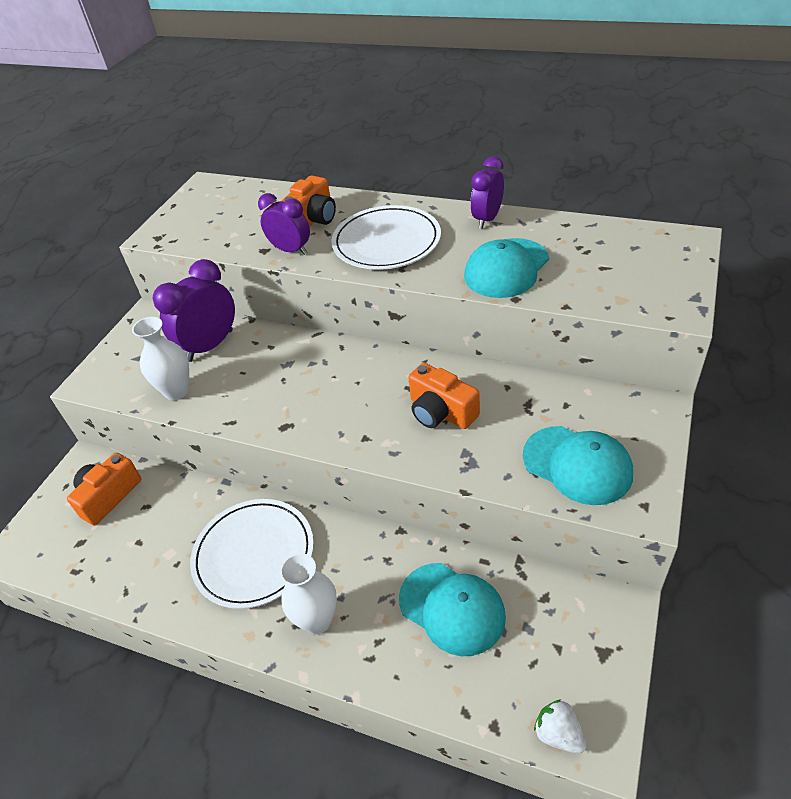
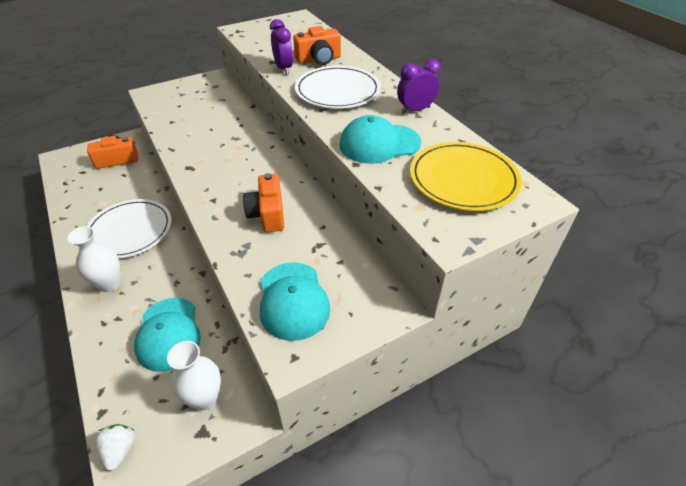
camera: 35 degrees right, 0 degrees up
white vase [132,317,189,400] -> white vase moved to [167,341,221,410]
purple clock [153,259,235,362] -> none
none -> yellow plate [410,142,522,211]

